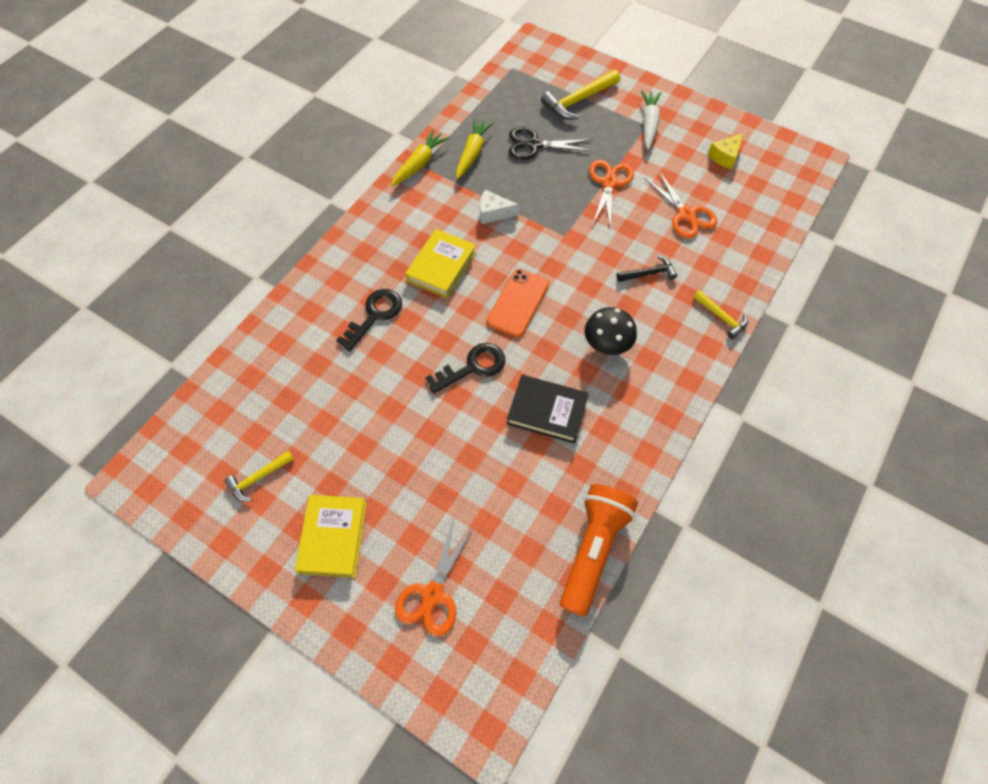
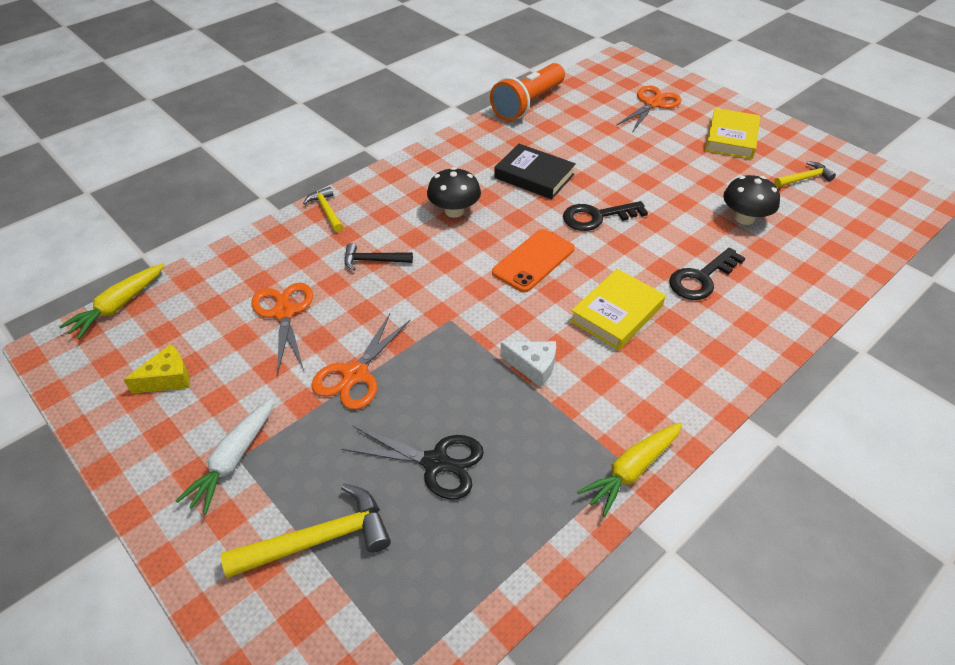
camera: 165 degrees left, 15 degrees down
yellow carrot [456,118,494,179] -> yellow carrot moved to [59,263,165,340]
none -> black mushroom [723,175,780,225]

